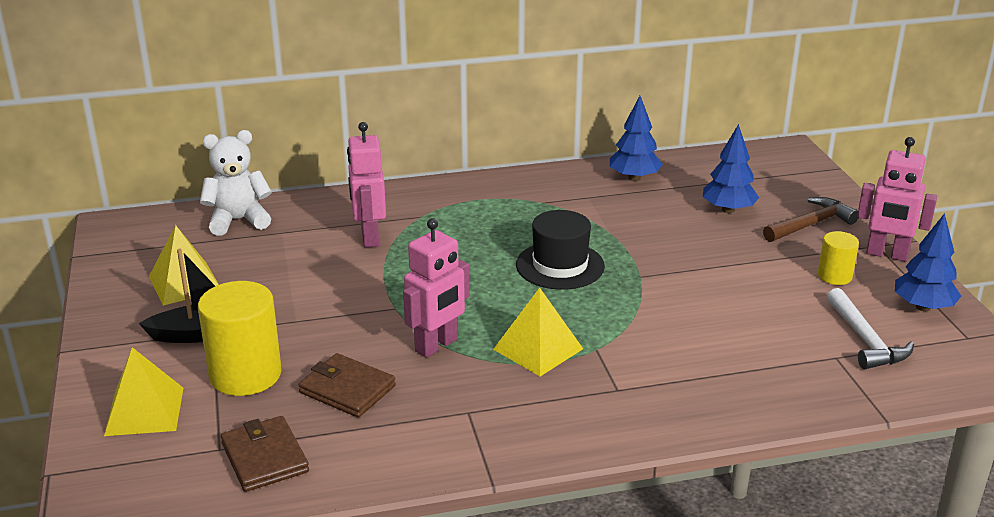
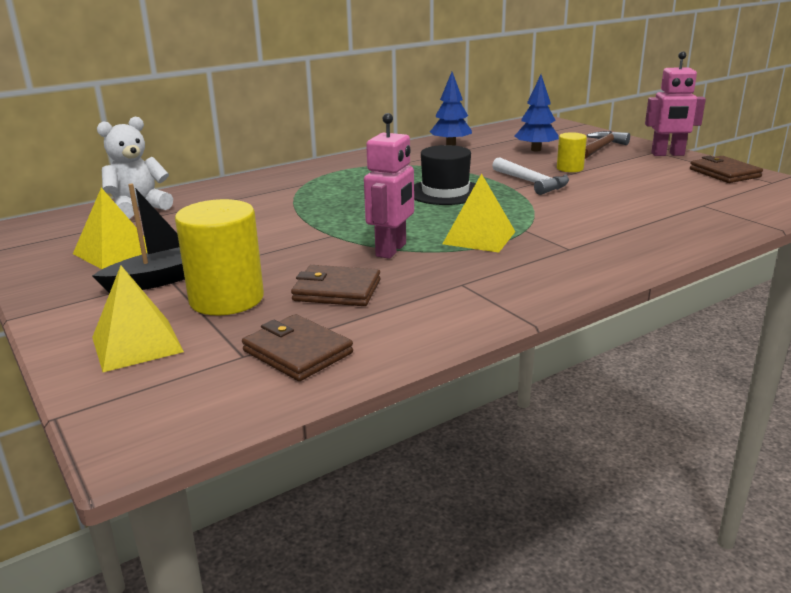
camera: 20 degrees left, 5 degrees down
pink robot [347,122,386,248] -> none
yellow cylinder [818,231,859,285] -> yellow cylinder moved to [557,132,587,172]
white hammer [827,288,914,369] -> white hammer moved to [492,157,569,195]
blue tree [895,213,961,311] -> brown wallet [690,156,763,183]

